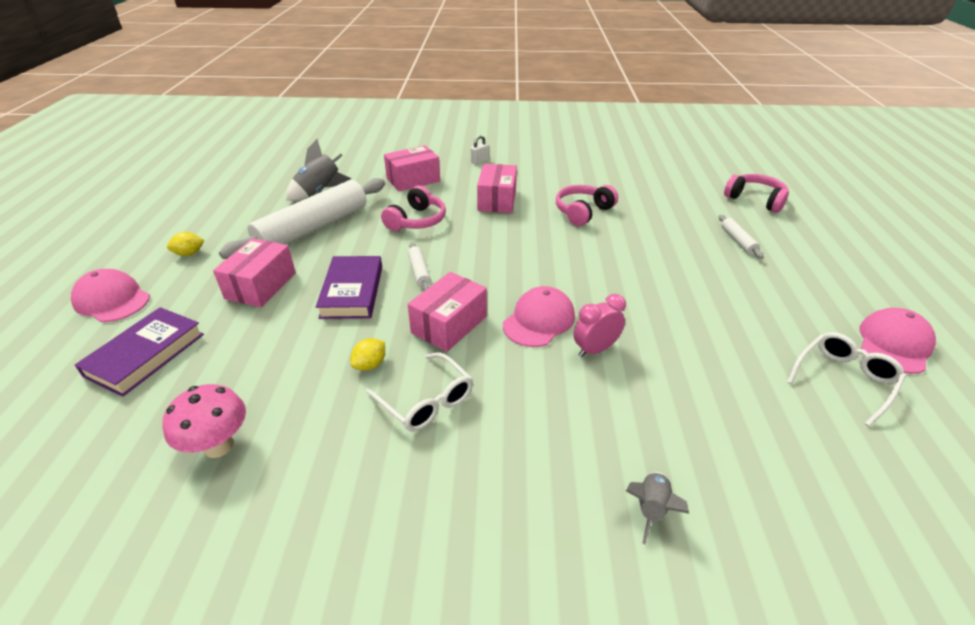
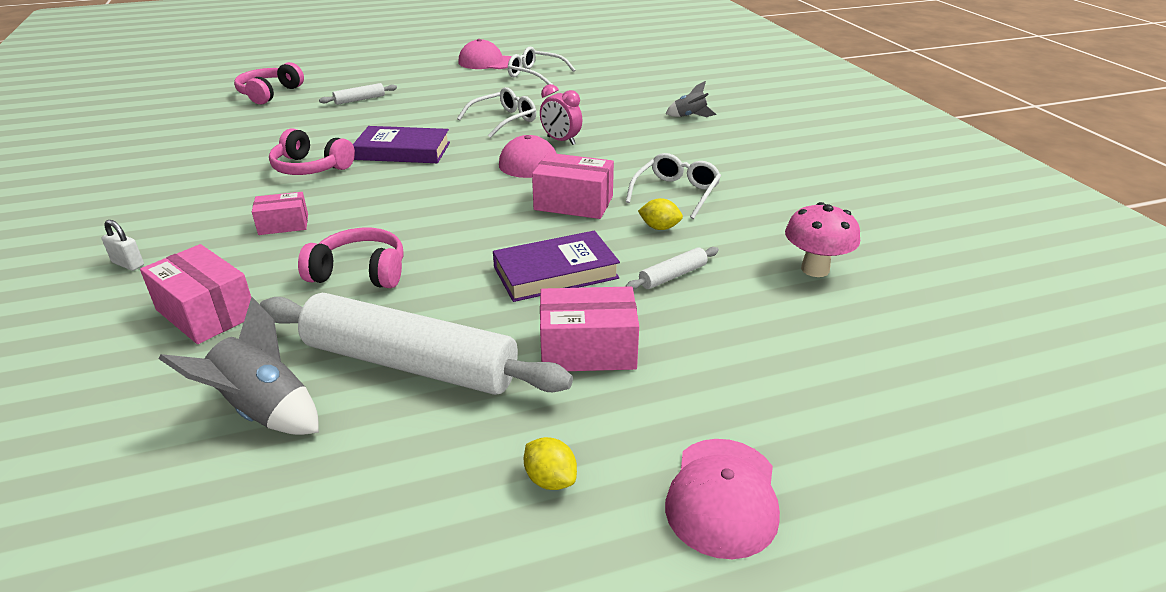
camera: 110 degrees left, 5 degrees down
purple book [75,307,204,397] -> purple book moved to [353,126,450,163]
white rolling pin [408,242,431,291] -> white rolling pin moved to [625,247,719,290]
pink box [477,164,517,213] -> pink box [252,192,308,235], size x0.63
none -> white glasses [457,87,536,138]

